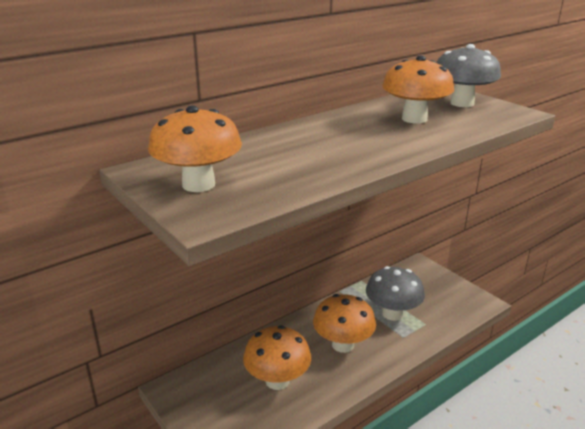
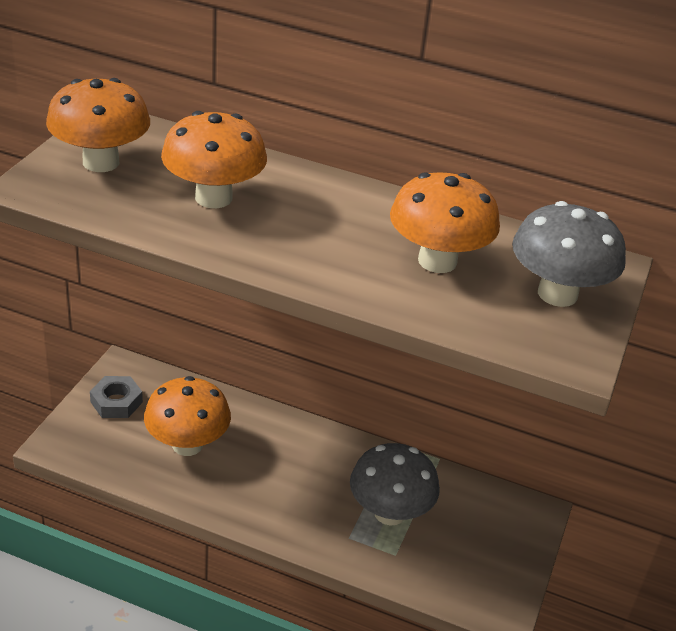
camera: 55 degrees right, 10 degrees up
orange mushroom [313,294,376,353] -> orange mushroom moved to [161,111,267,208]
none -> grey nut [90,376,143,418]

